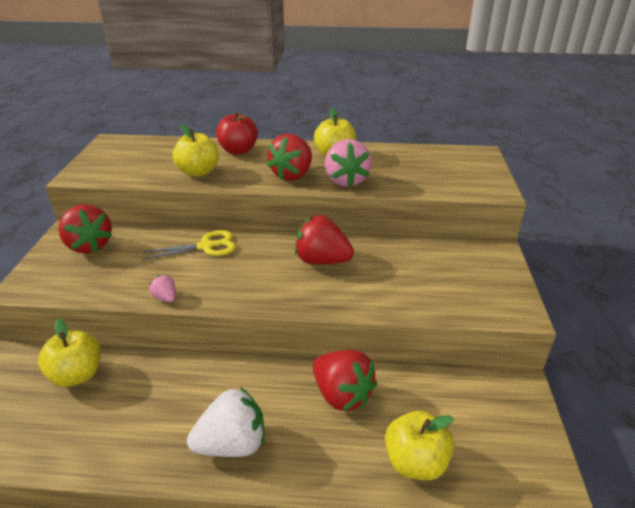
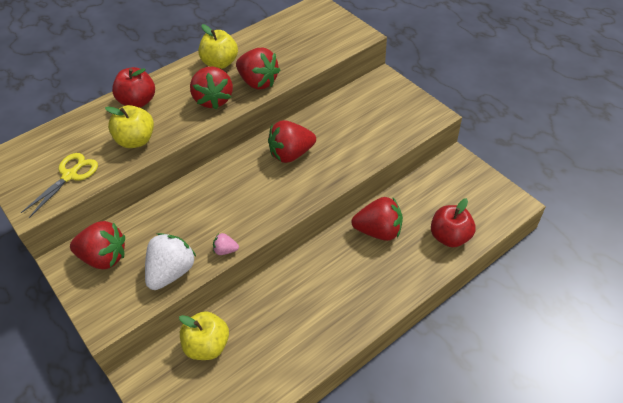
camera: 40 degrees left, 15 degrees up
yellow scissors [141,230,236,260] -> yellow scissors moved to [21,153,98,218]
white strawberry [187,387,265,457] -> white strawberry moved to [145,233,196,290]
pink strawberry [325,139,372,187] -> red strawberry [236,48,280,90]
yellow apple [385,411,454,481] -> red apple [431,198,476,247]

